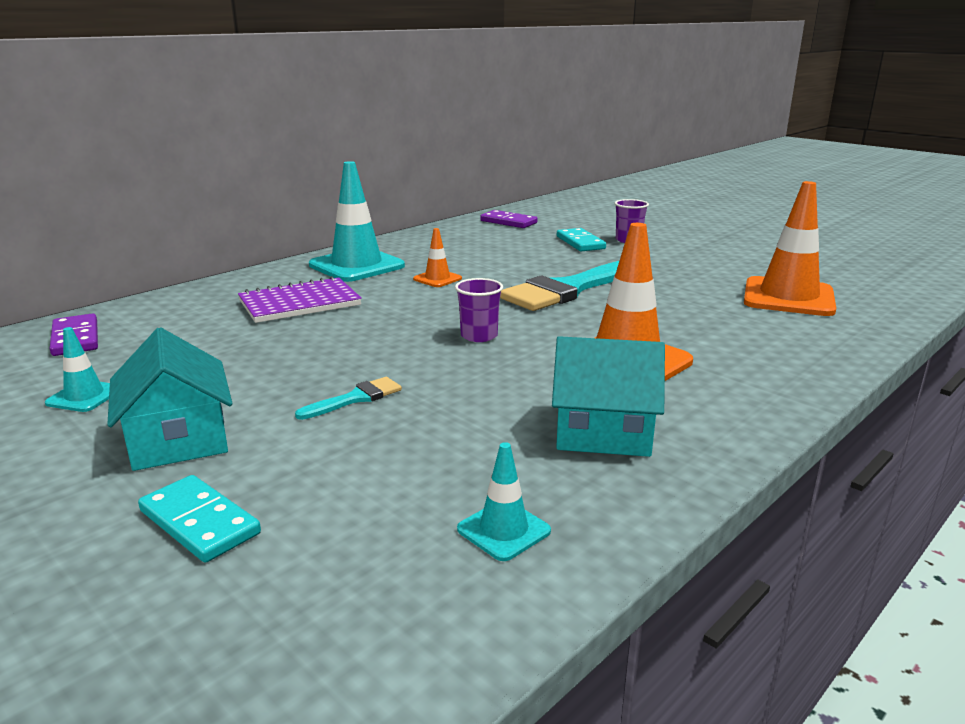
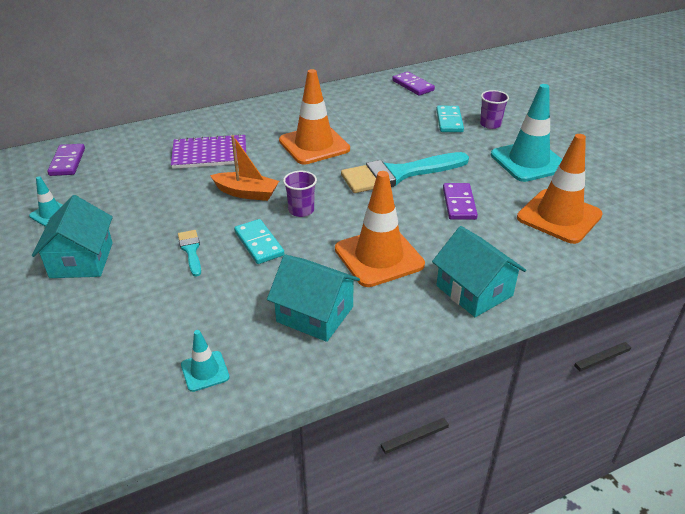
camera: 20 degrees right, 15 degrees up
turquoise domino [138,475,261,563] -> turquoise domino moved to [234,219,284,264]
turquoise brush [295,377,402,420] -> turquoise brush turned 90 degrees counterclockwise [178,230,201,277]
turquoise traffic cone [309,161,405,282] -> turquoise traffic cone moved to [491,84,562,182]
orange traffic cone [413,228,462,287] -> orange traffic cone [279,69,350,164], size x2.08
none -> orange boat [210,135,279,201]
none -> turquoise house [432,226,526,317]
none -> purple domino [443,183,478,220]

